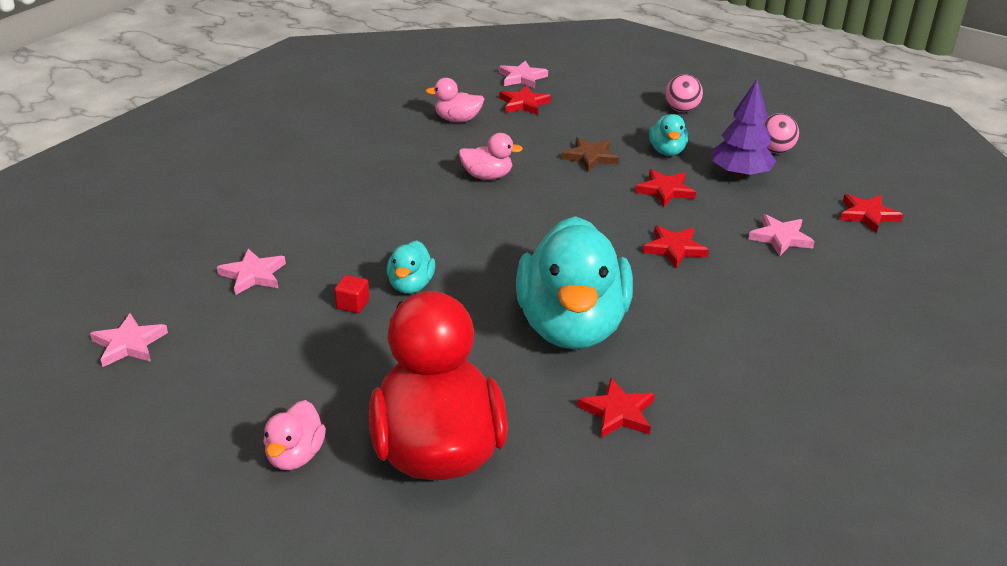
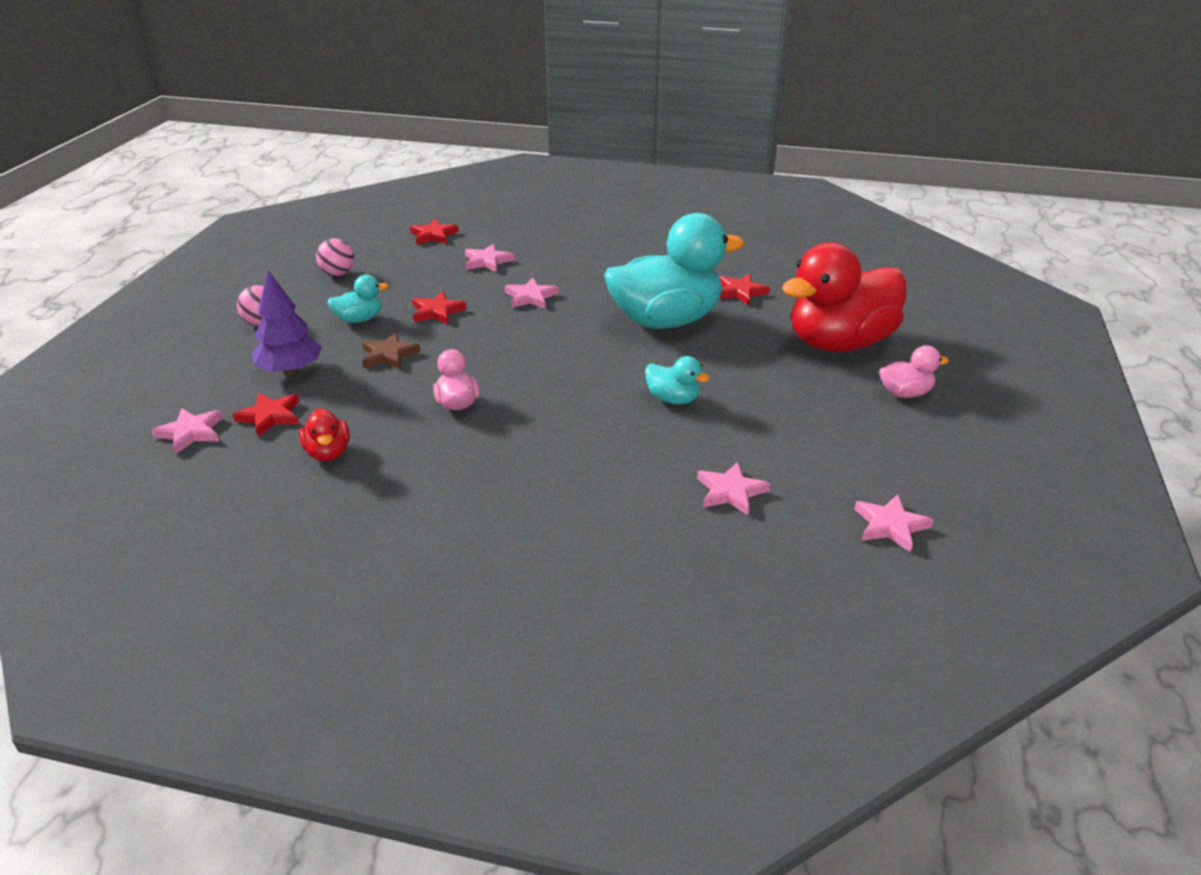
camera: 110 degrees left, 0 degrees up
red cube [334,275,369,313] -> none
turquoise duck [387,240,435,294] -> turquoise duck turned 45 degrees clockwise [645,356,710,404]
pink duck [426,78,484,122] -> red duck [299,408,350,461]
red star [643,225,709,268] -> pink star [504,278,558,309]
purple tree [712,79,776,178] -> purple tree moved to [252,271,322,375]

